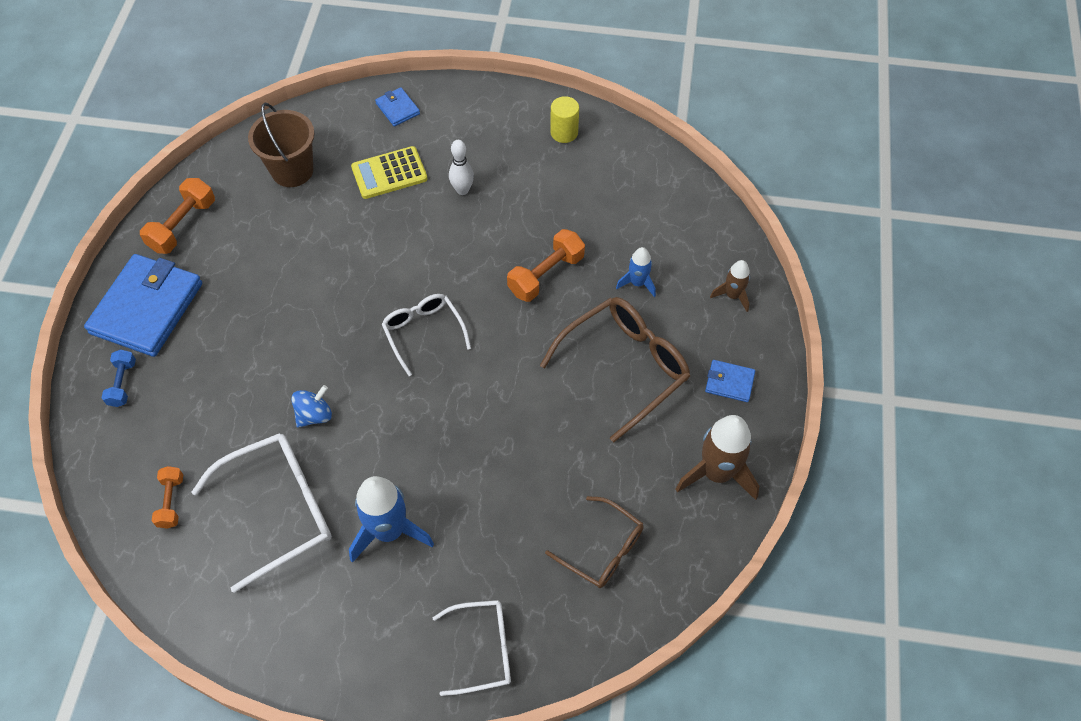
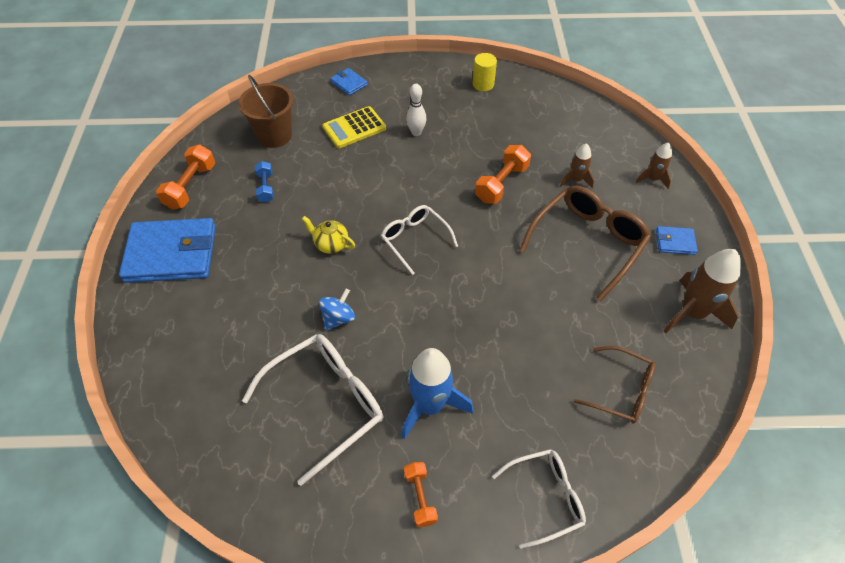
camera: 10 degrees left, 5 degrees down
blue wallet [84,254,202,357] -> blue wallet turned 75 degrees clockwise [119,218,216,283]
blue dumbbell [102,350,136,407] -> blue dumbbell moved to [255,161,274,203]
orange dumbbell [152,466,183,529] -> orange dumbbell moved to [404,462,438,527]
blue rocket [616,247,656,297] -> brown rocket [560,143,594,188]
none -> yellow teapot [302,216,355,254]

